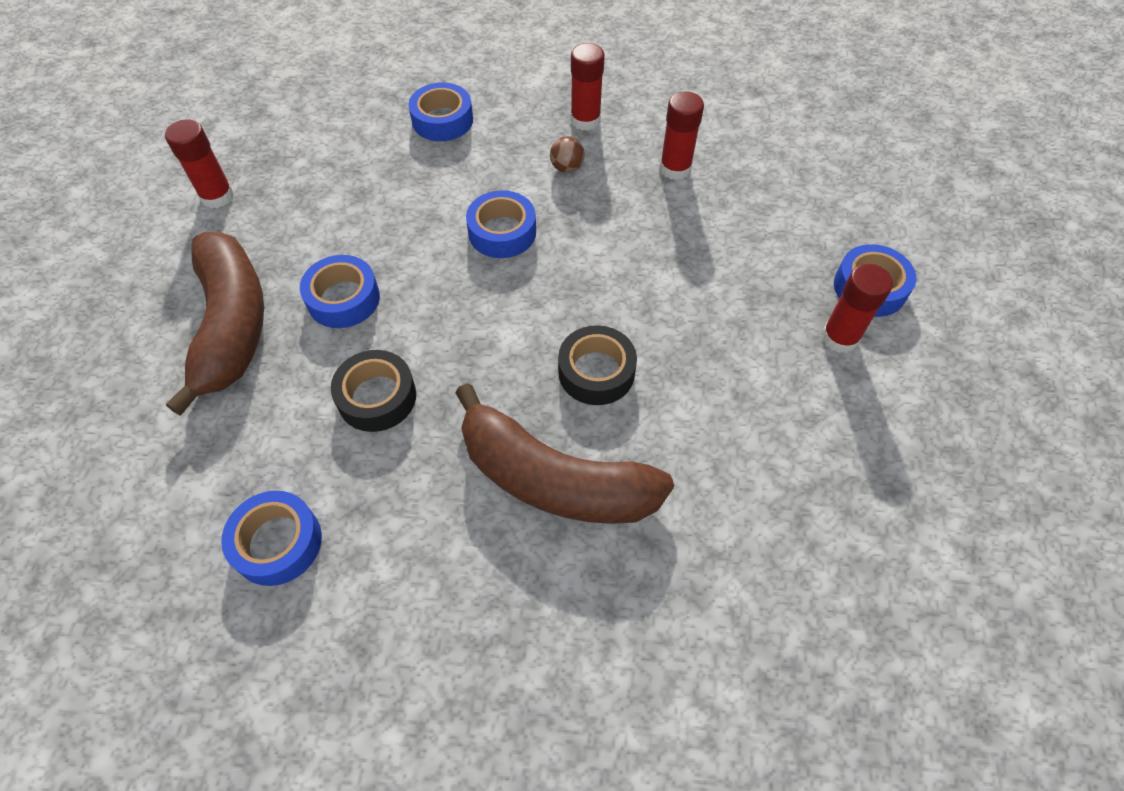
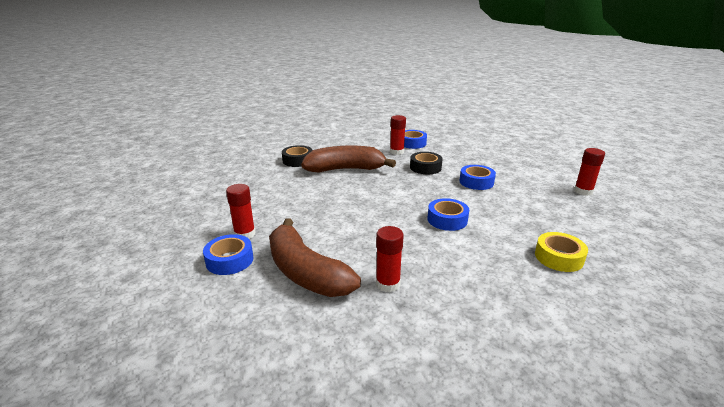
camera: 150 degrees right, 30 degrees down
brown banana [166,232,264,416] -> brown banana moved to [269,218,361,297]
blue tape [409,83,473,141] -> yellow tape [535,232,588,272]
brown ball [550,136,585,173] -> none
black tape [558,325,637,405] -> black tape moved to [282,145,313,167]
red glue stick [571,43,605,131] -> red glue stick moved to [390,115,406,155]

